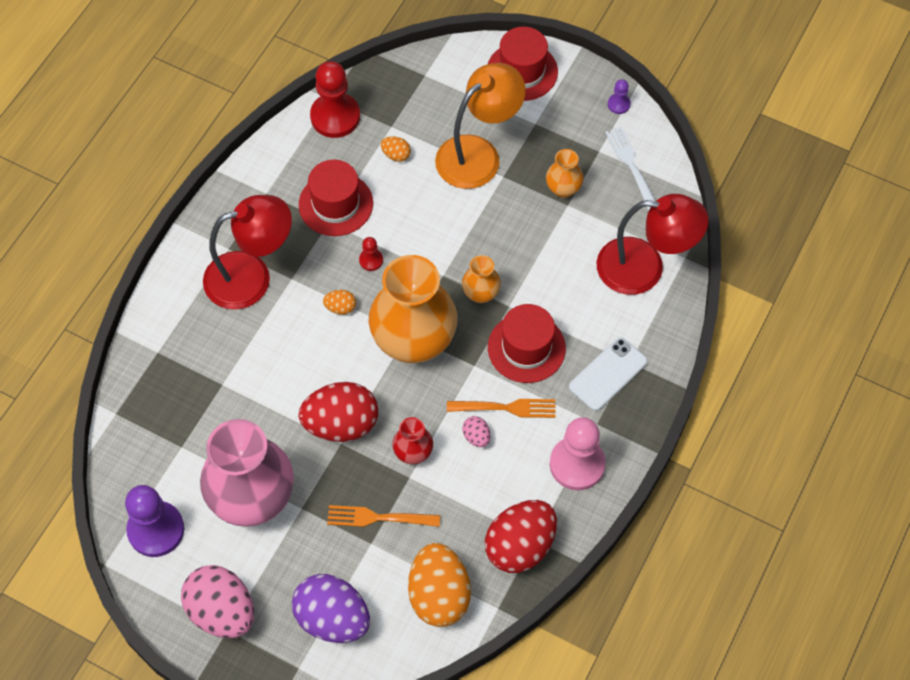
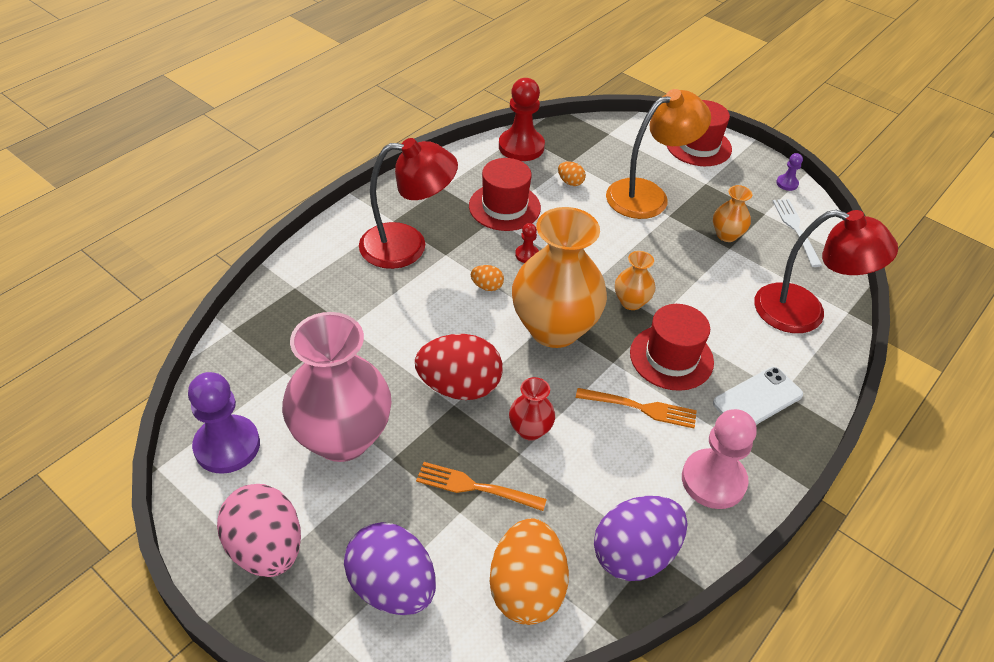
camera: 10 degrees right, 15 degrees down
pink egg [462,416,490,447] -> none
red egg [485,500,557,573] -> purple egg [594,496,688,581]

